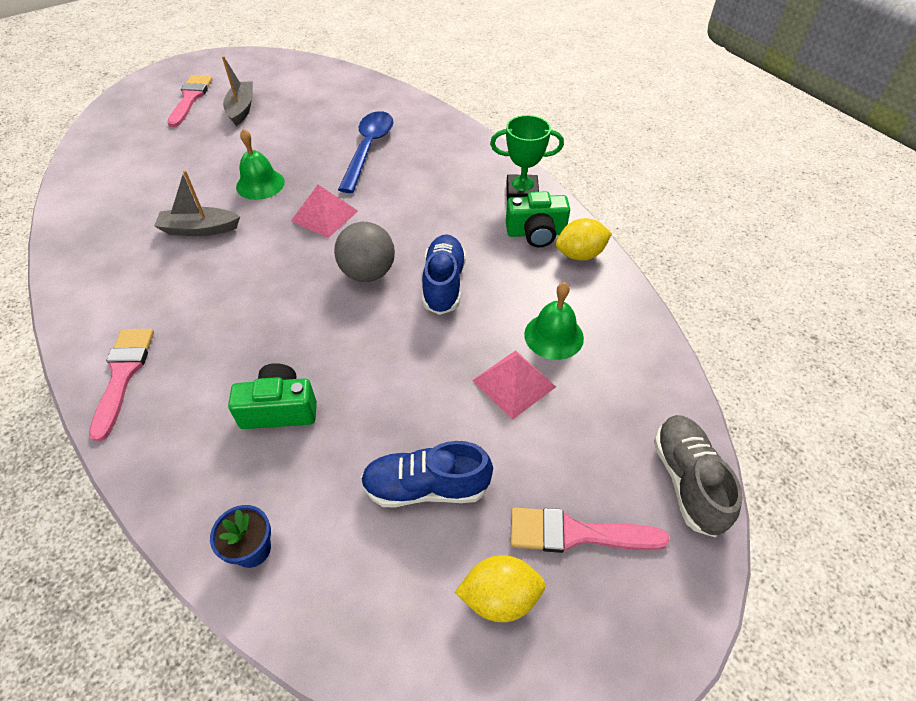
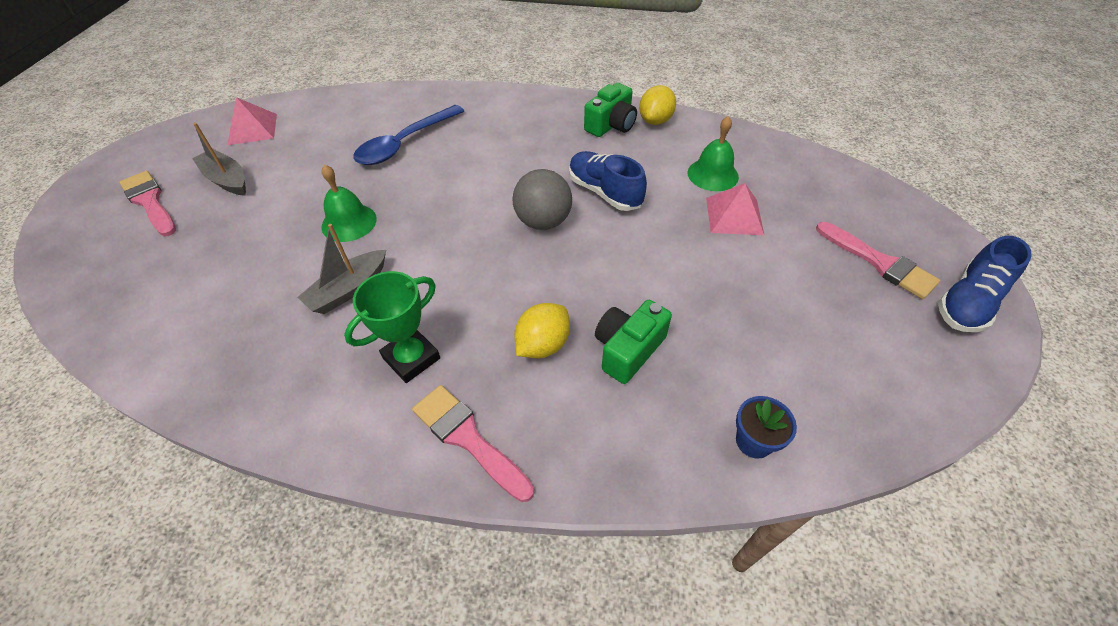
camera: 45 degrees left, 0 degrees up
pink pyramid [291,185,358,238] -> pink pyramid moved to [227,97,277,145]
blue spoon [338,111,393,193] -> blue spoon turned 105 degrees counterclockwise [353,105,464,165]
blue shoe [361,441,493,507] -> blue shoe moved to [938,236,1032,332]
yellow lemon [455,555,545,622] -> yellow lemon moved to [514,303,570,358]
green trophy [490,115,564,201] -> green trophy moved to [344,271,440,383]
pink brush [510,507,670,553] -> pink brush turned 90 degrees counterclockwise [816,222,940,299]
grey shoe [654,415,743,537] -> none

